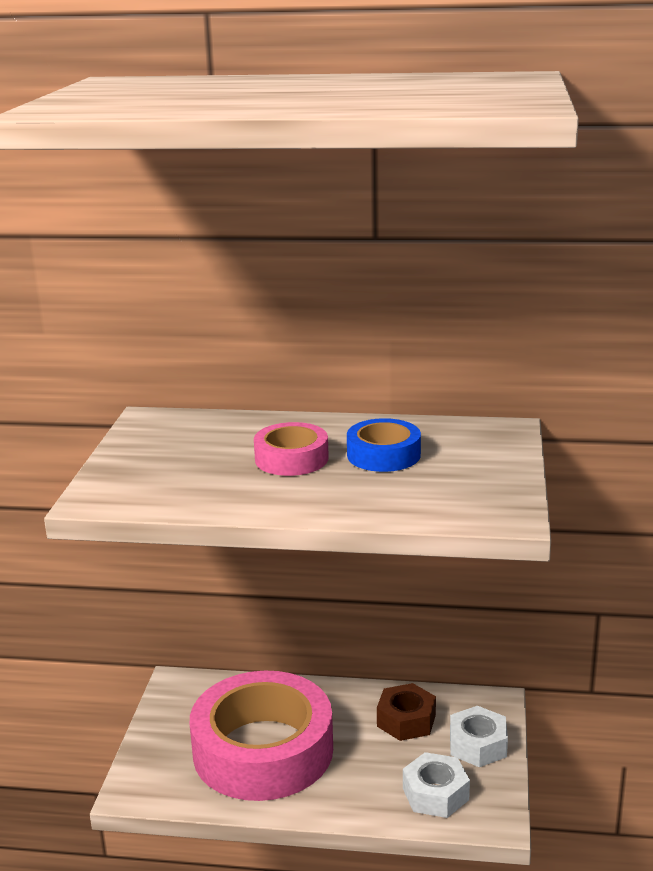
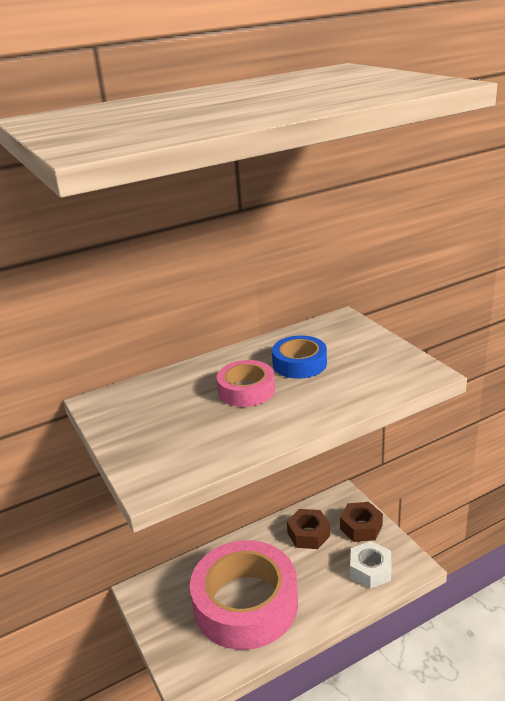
camera: 35 degrees left, 5 degrees up
white nut [450,706,508,767] -> brown nut [340,502,383,542]

